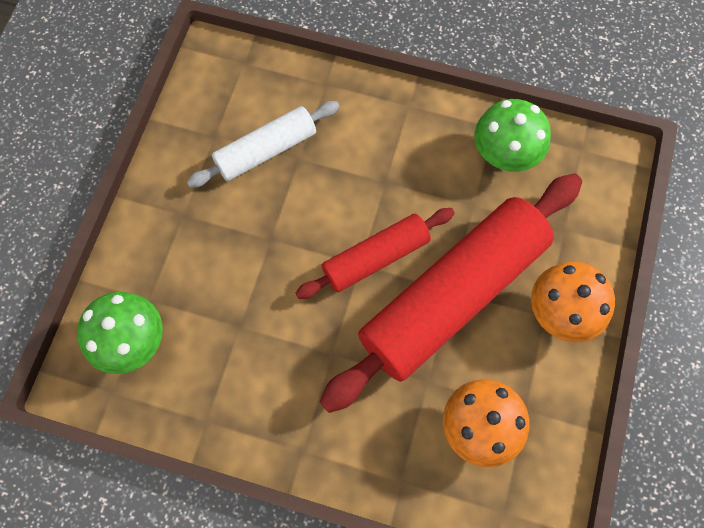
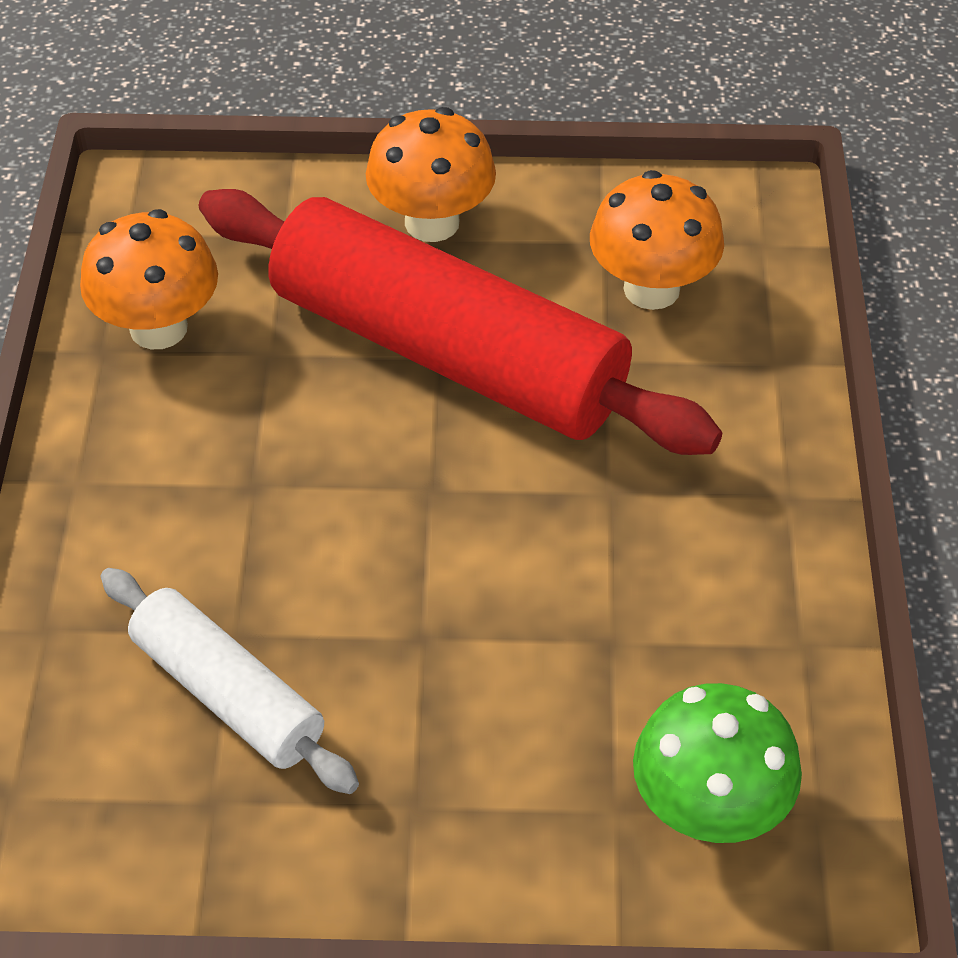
camera: 105 degrees left, 20 degrees down
red rolling pin [296,208,455,299] -> none
green mushroom [475,99,551,172] -> orange mushroom [80,209,218,349]

